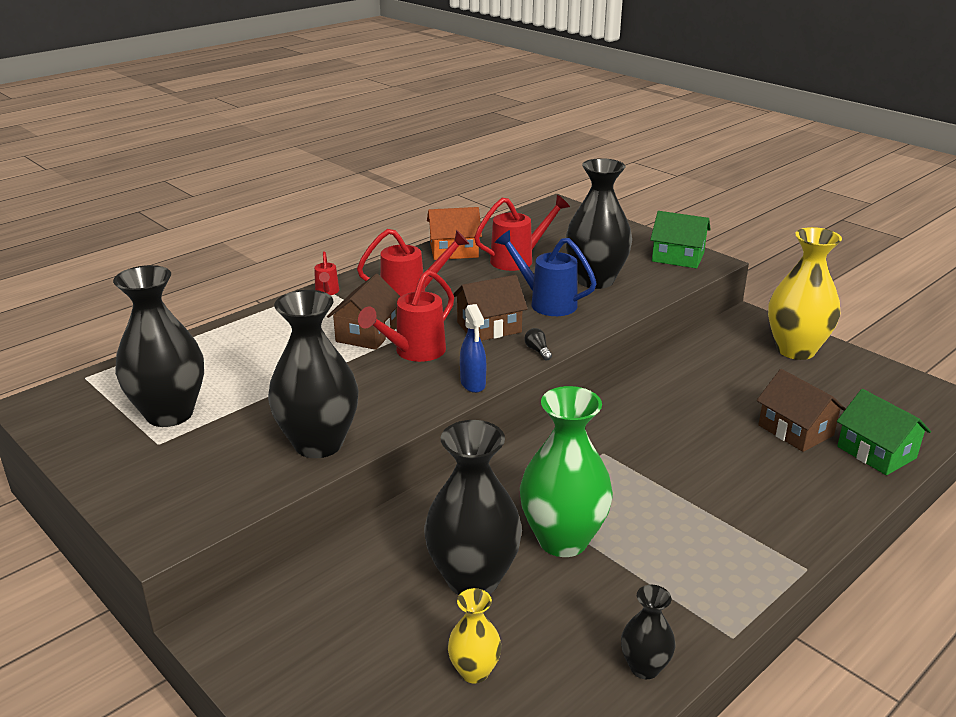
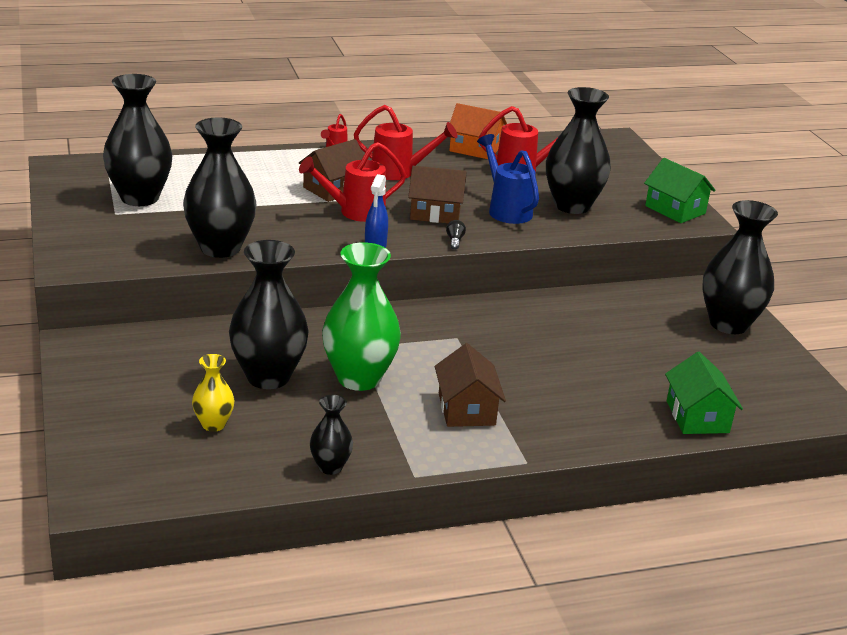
camera: 25 degrees right, 0 degrees up
brown house [757,369,846,452] -> brown house moved to [435,343,506,427]
yellow vase [768,227,842,360] -> black vase [702,200,778,334]

